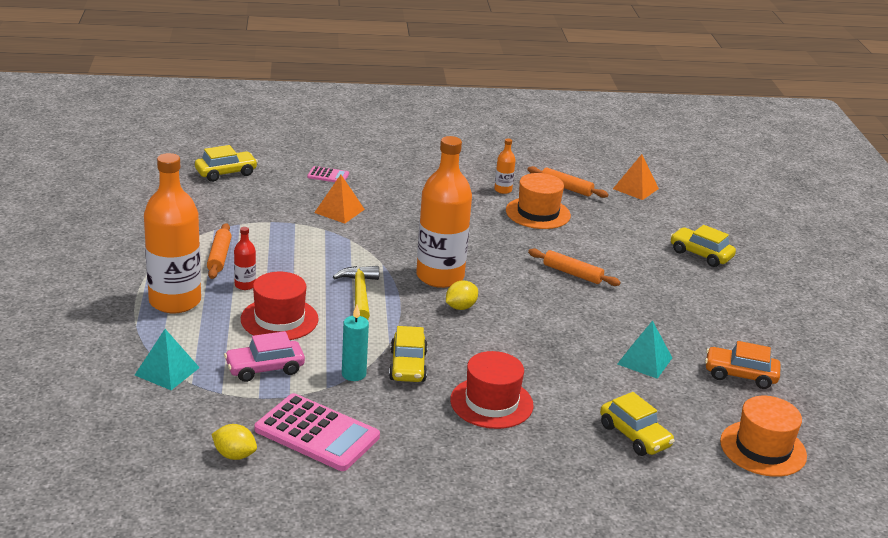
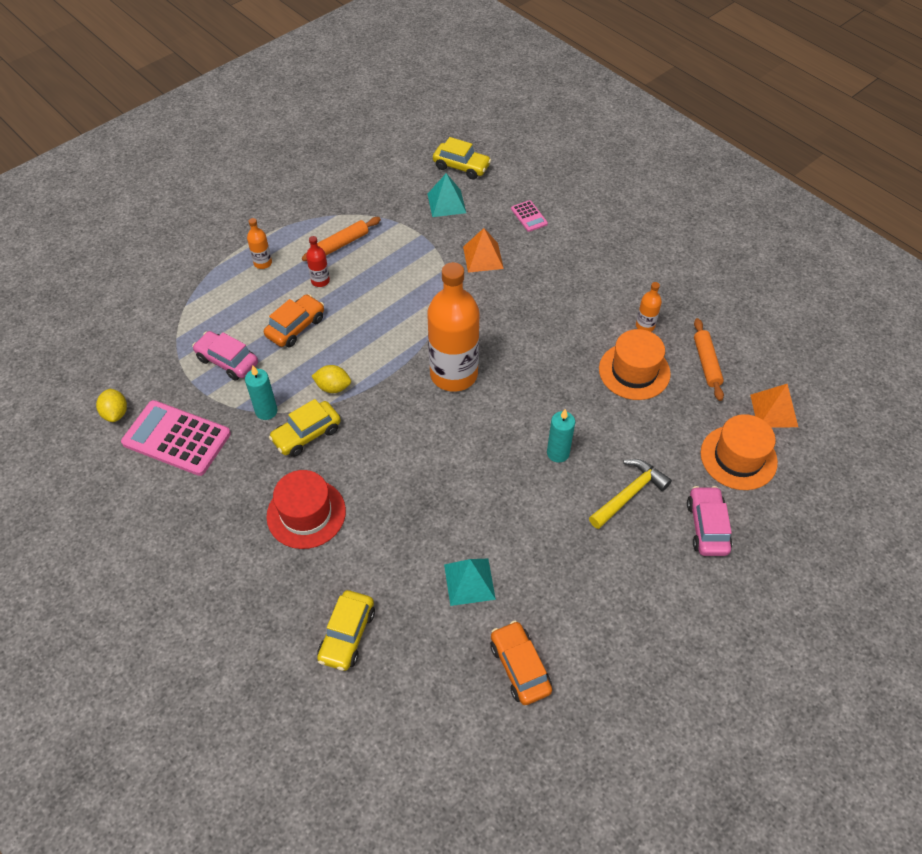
camera: 55 degrees right, 25 degrees up
turquoise pyramid [135,329,200,390] -> turquoise pyramid moved to [427,173,466,217]
orange bottle [144,153,201,313] -> orange bottle [247,218,272,269], size x0.42
red hat [241,272,319,340] -> orange car [264,294,324,348]
pink calculator [255,393,380,471] -> pink calculator turned 120 degrees clockwise [121,400,231,476]
yellow hammer [333,266,379,320] -> yellow hammer moved to [589,459,672,529]
yellow lemon [446,281,478,310] -> yellow lemon moved to [312,365,351,393]
orange rolling pin [528,249,621,286] -> turquoise candle [547,409,575,462]
yellow car [670,225,736,267] -> pink car [687,486,732,556]
orange hat [720,396,807,477] -> orange hat moved to [701,414,778,490]

